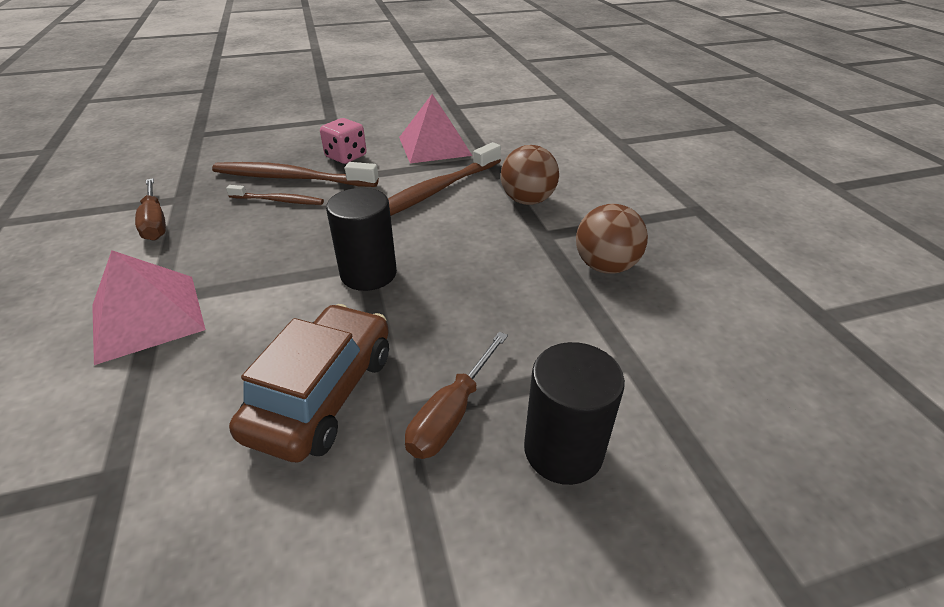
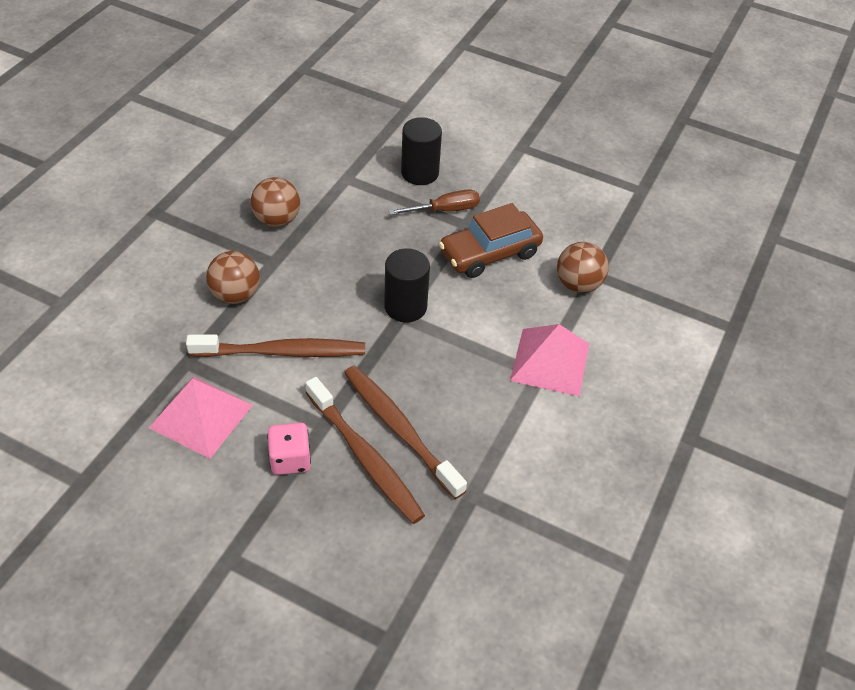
camera: 140 degrees left, 10 degrees up
brown screwdriver [135,178,166,241] -> none
brown toothbrush [226,185,324,205] -> brown toothbrush [344,365,467,499], size x1.86
none -> brown ball [557,242,609,293]

